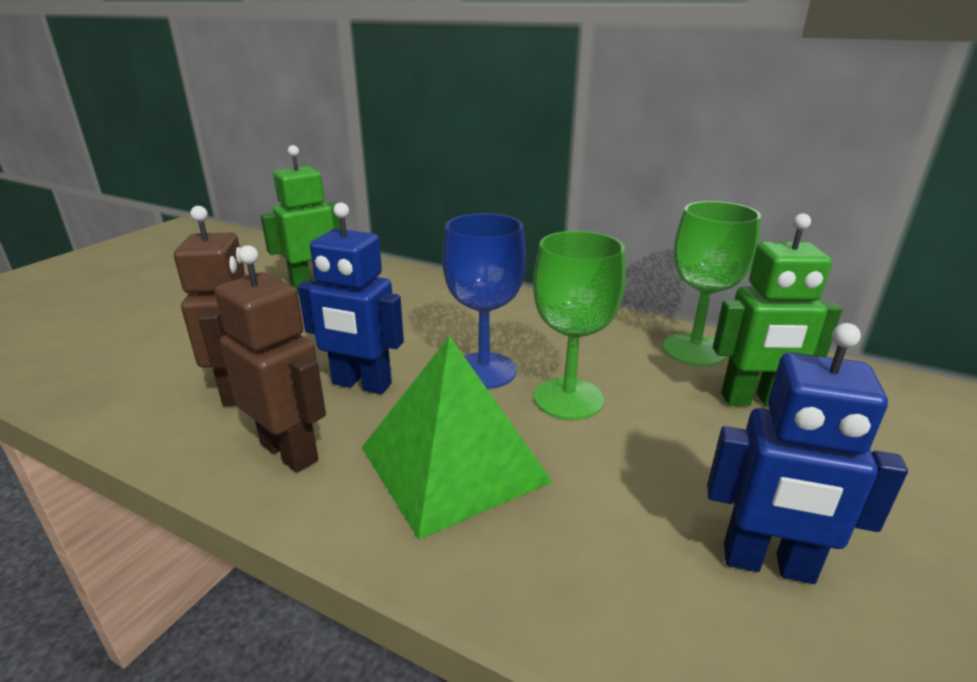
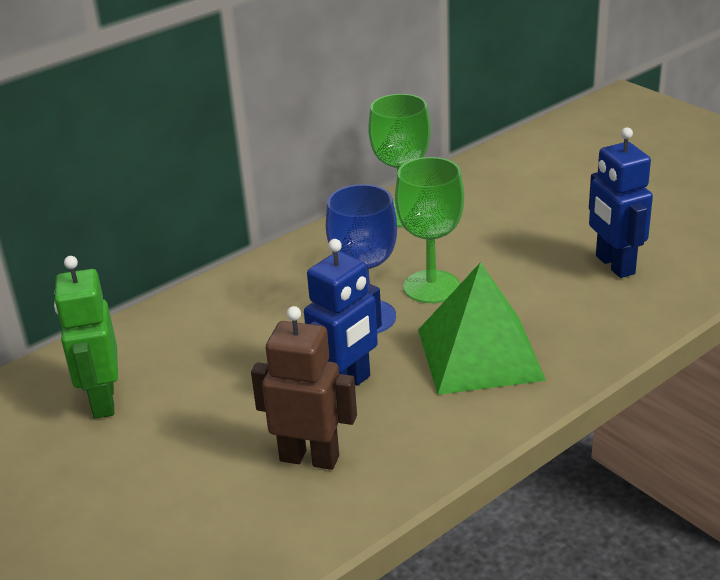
camera: 65 degrees left, 5 degrees up
brown robot [215,245,326,472] -> none
blue robot [707,323,908,584] -> blue robot turned 120 degrees clockwise [589,127,653,278]
green robot [713,213,842,406] -> none

